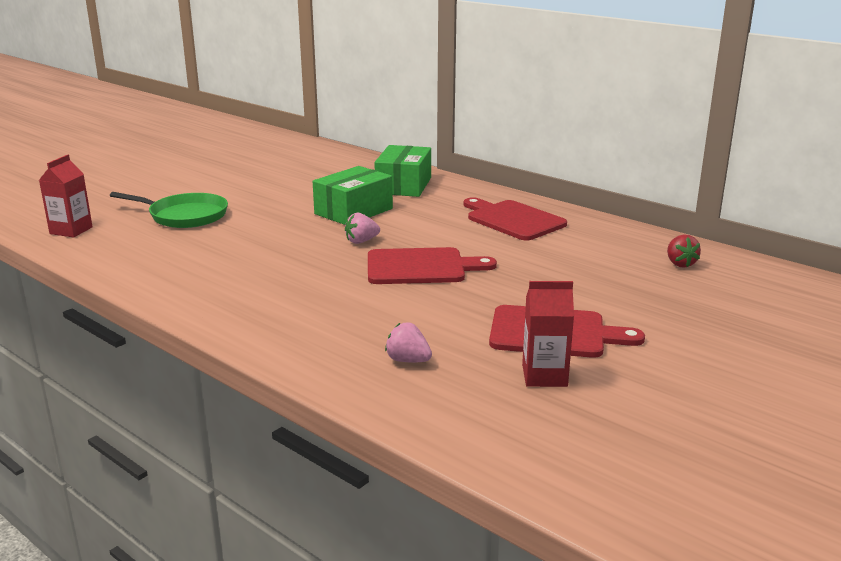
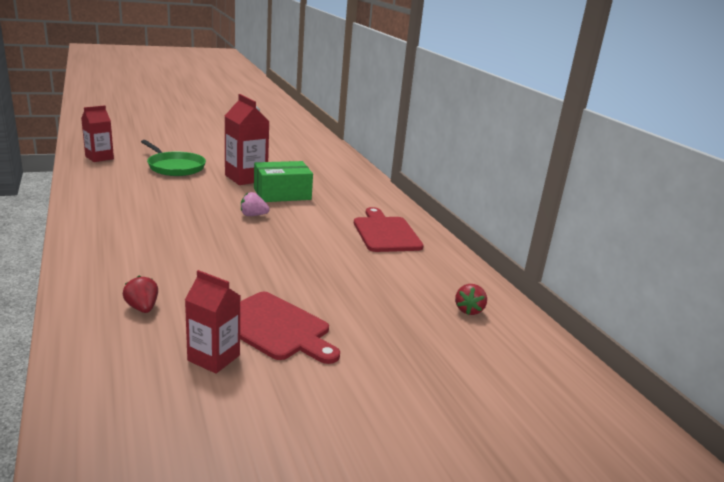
camera: 25 degrees right, 0 degrees up
red cutting board [368,247,497,284] -> none
green box [374,145,431,197] -> none
pink strawberry [385,322,432,362] -> red strawberry [123,276,158,313]
none -> red carton [225,94,269,185]

